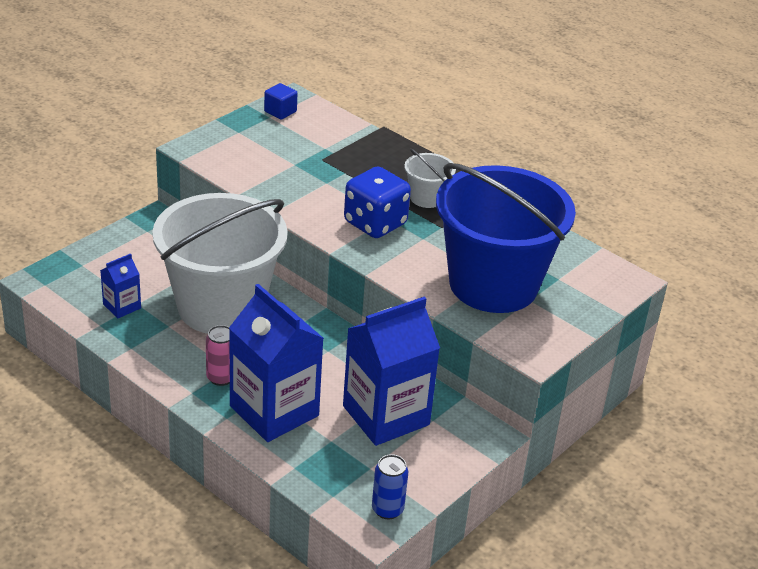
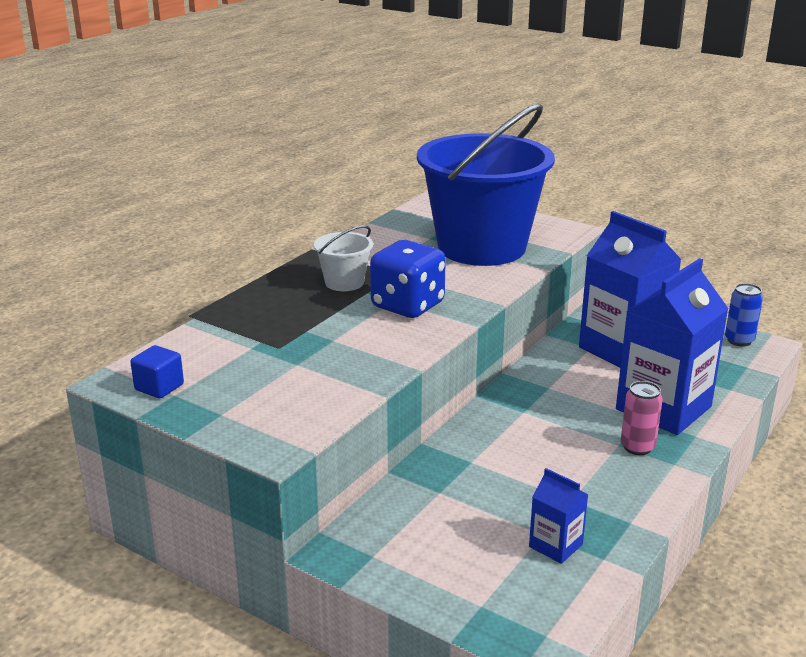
camera: 95 degrees left, 10 degrees down
white bucket [152,193,288,334] -> none

